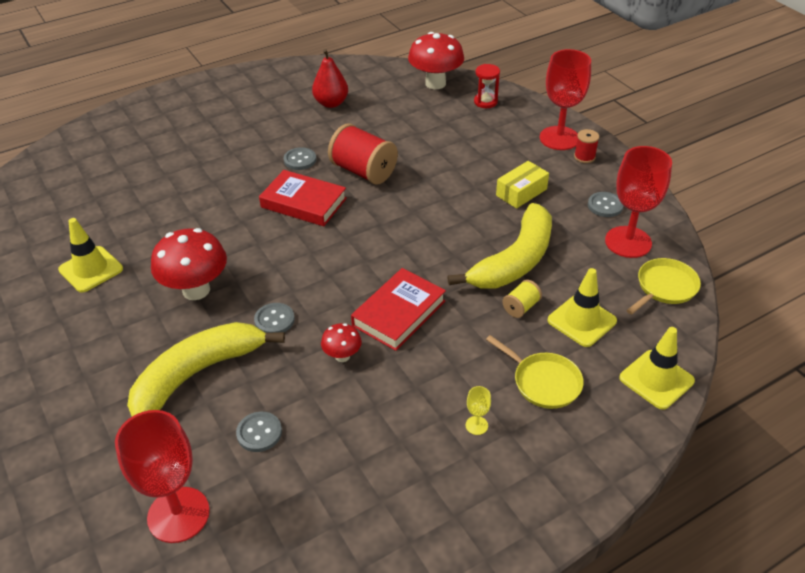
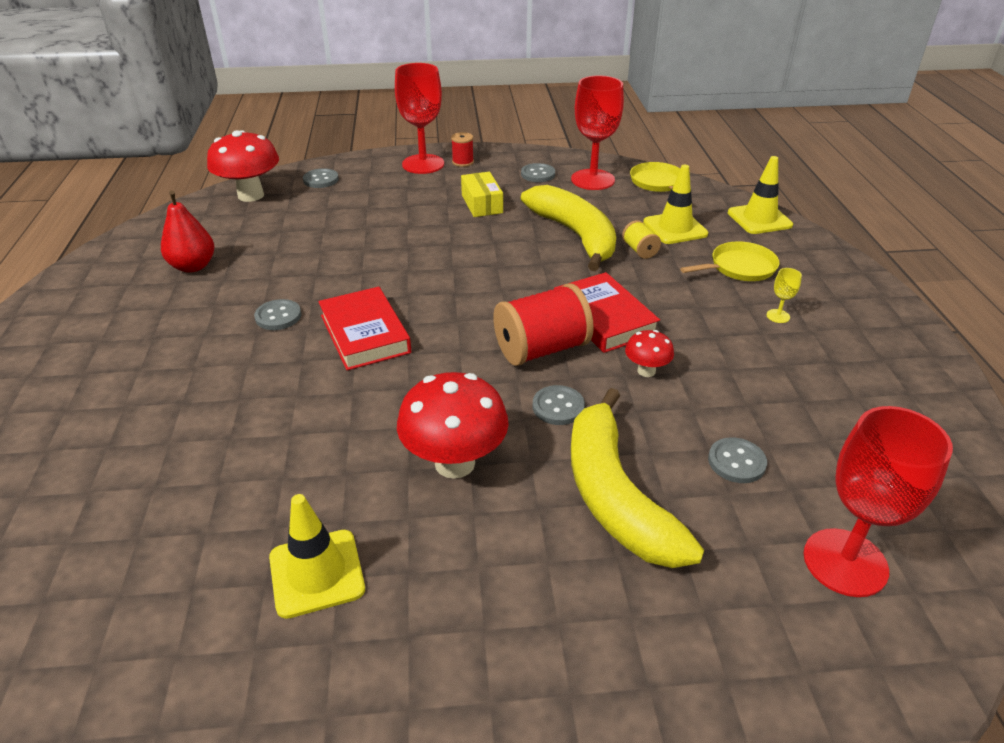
camera: 65 degrees left, 5 degrees down
red book [259,170,347,226] -> red book turned 75 degrees counterclockwise [318,287,411,370]
red spool [328,123,398,184] -> red spool moved to [493,284,594,366]
red hourglass [474,64,500,108] -> grey button [303,168,339,188]

